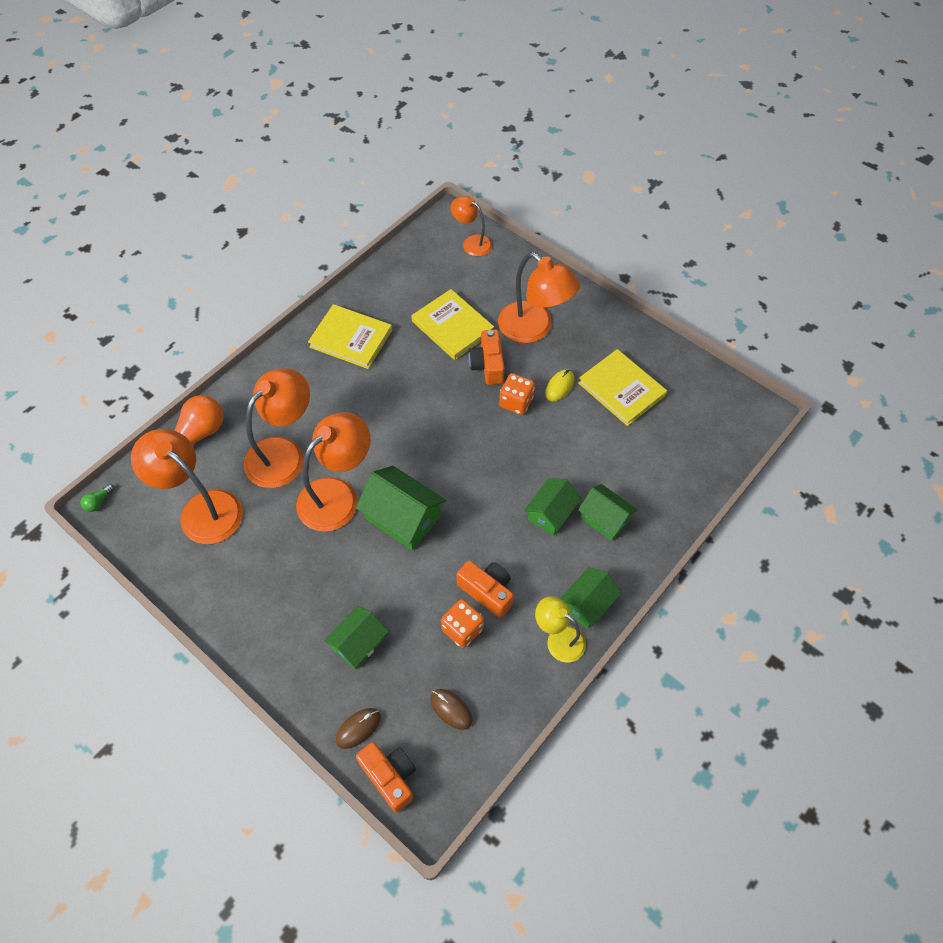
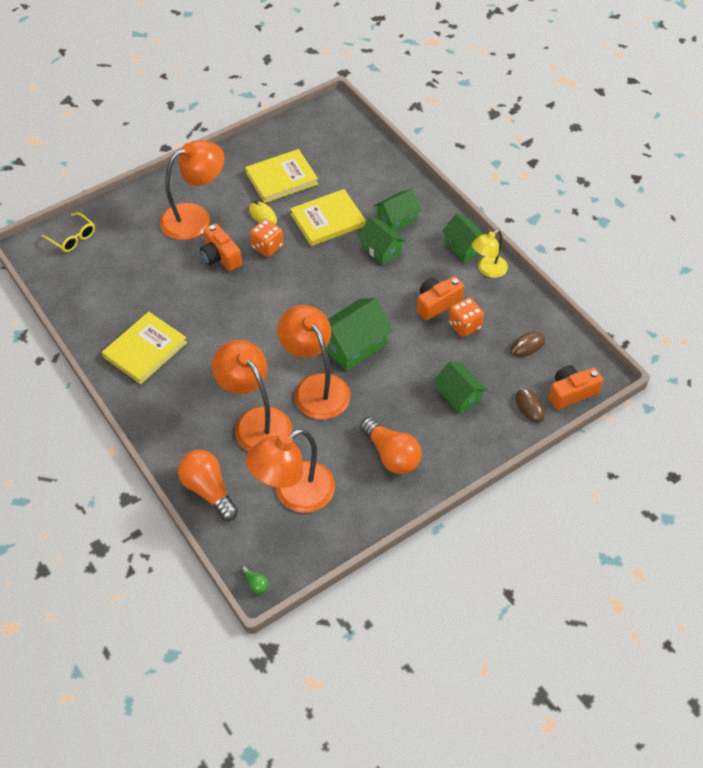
camera: 75 degrees left, 5 degrees down
yellow book [411,289,494,360] -> yellow book moved to [290,189,366,246]
orange lamp [451,196,492,257] -> yellow glasses [41,212,95,252]
orange camera [469,330,505,385] -> orange camera turned 45 degrees clockwise [200,223,242,271]
none -> orange light bulb [360,417,422,474]

